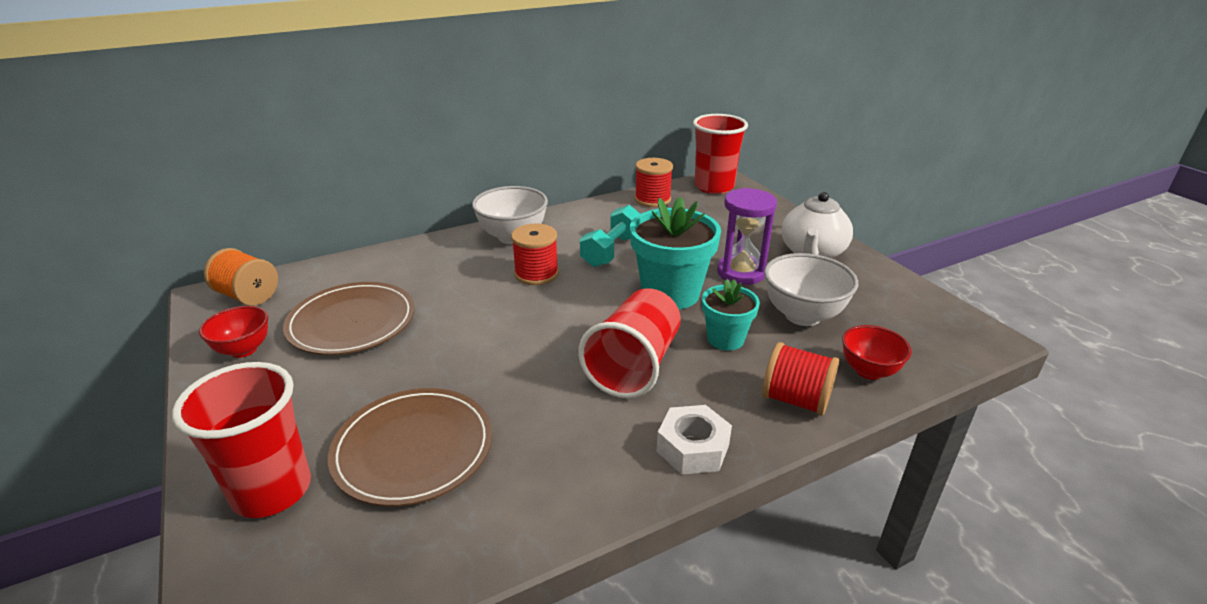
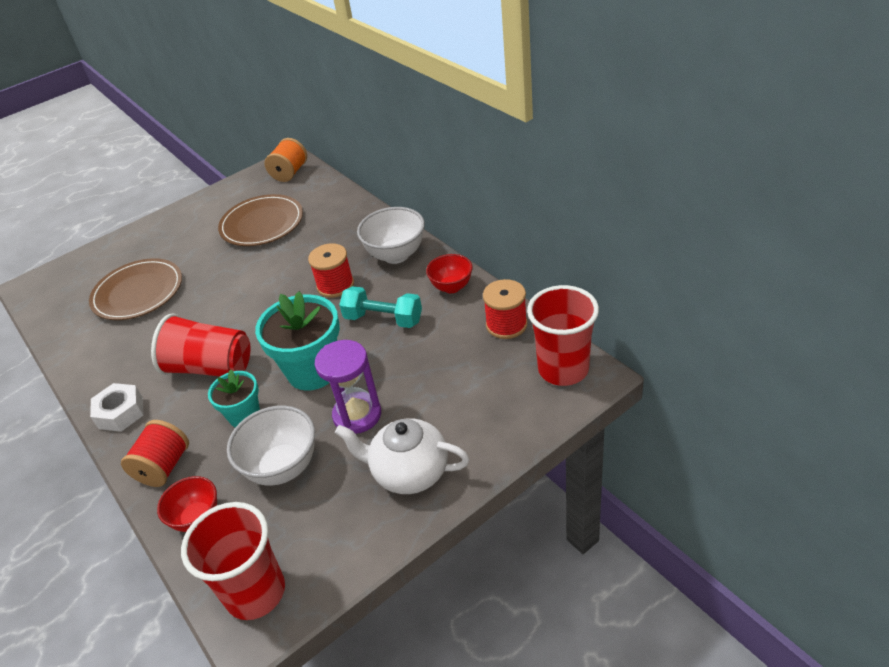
camera: 85 degrees right, 10 degrees up
red cup [172,362,311,518] -> red cup moved to [181,502,285,620]
red bowl [199,306,268,358] -> red bowl moved to [426,254,473,293]

